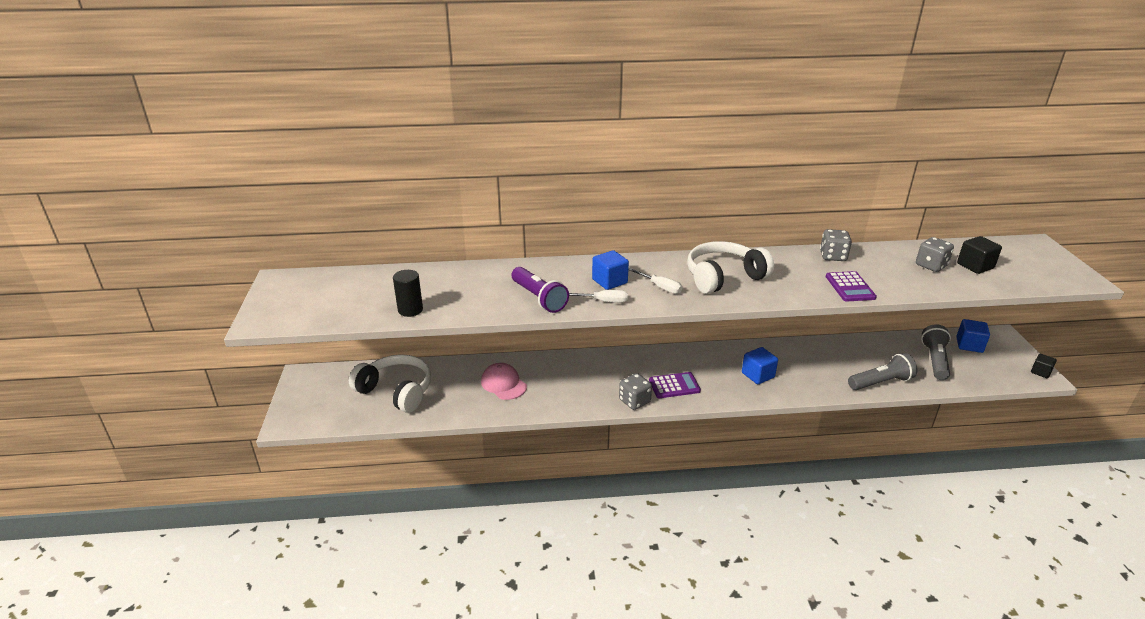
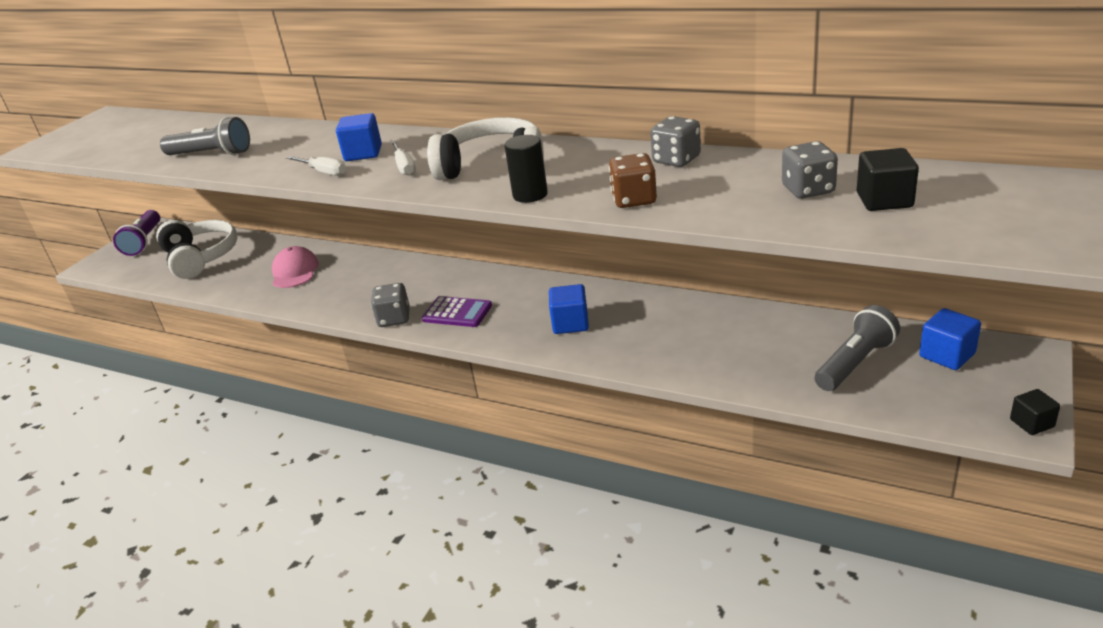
camera: 35 degrees right, 0 degrees up
black cylinder [393,270,423,317] -> black cylinder moved to [505,135,548,203]
purple flashlight [511,267,569,313] -> purple flashlight moved to [113,210,160,256]
purple calculator [826,271,877,301] -> brown dice [609,153,657,208]
grey flashlight [848,353,917,390] -> grey flashlight moved to [160,117,250,155]

